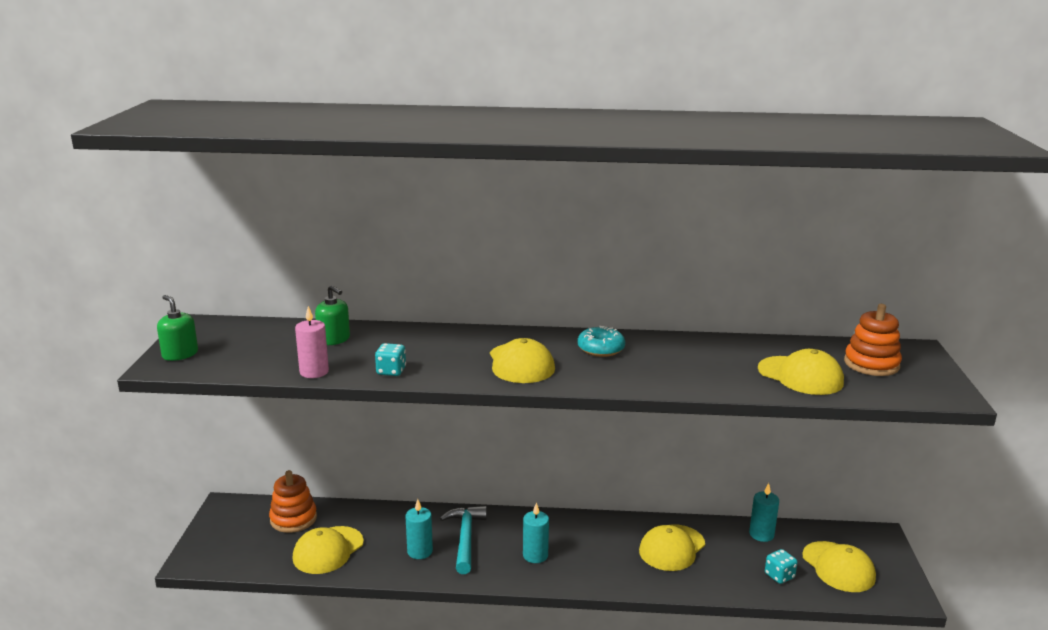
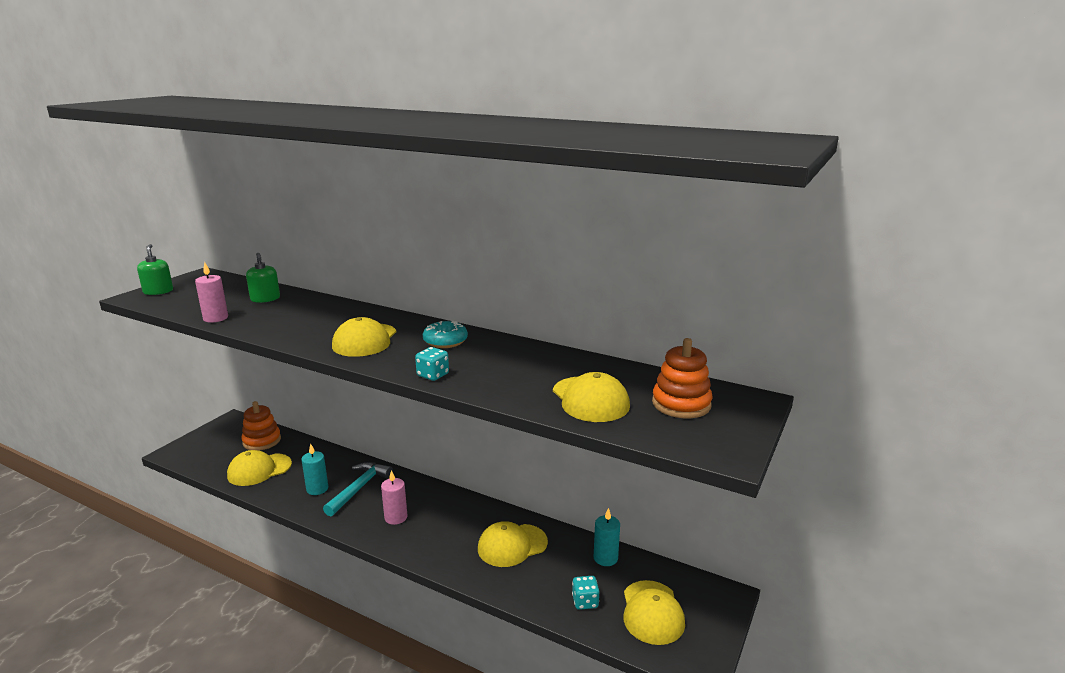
camera: 25 degrees right, 0 degrees up
turquoise dice [375,343,406,376] -> turquoise dice moved to [415,347,449,381]
turquoise candle [523,502,549,563] -> pink candle [381,470,407,525]

